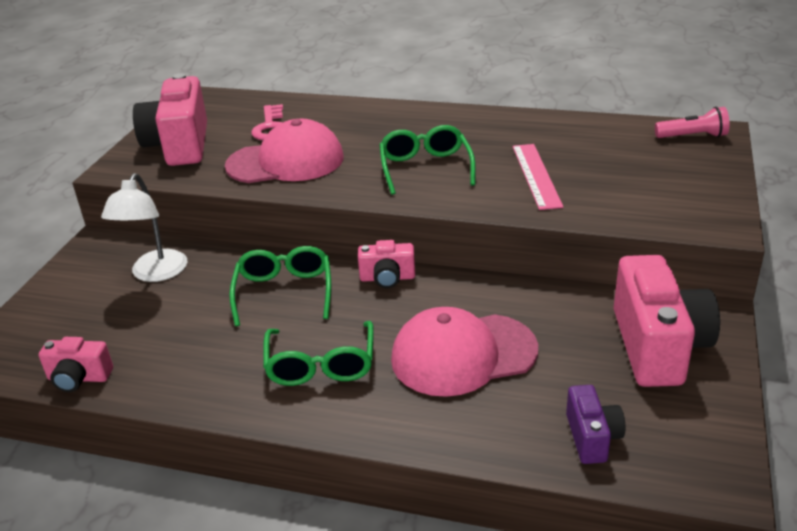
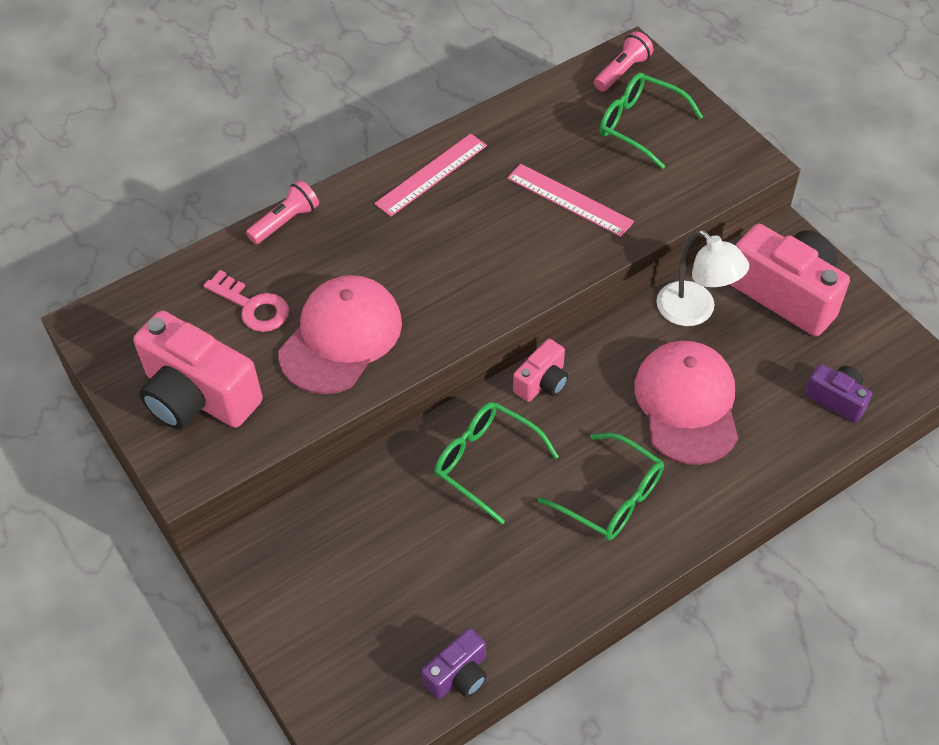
camera: 50 degrees left, 20 degrees up
pink camera [39,337,113,392] -> purple camera [422,628,487,699]
white lamp [101,173,188,282] -> white lamp moved to [656,230,749,326]
green glasses [379,125,476,195] -> green glasses moved to [599,73,703,169]
pink cap [391,307,538,397] -> pink cap turned 150 degrees clockwise [634,341,738,465]
none -> pink flashlight [246,180,319,244]
none -> pink ruler [374,133,487,217]

